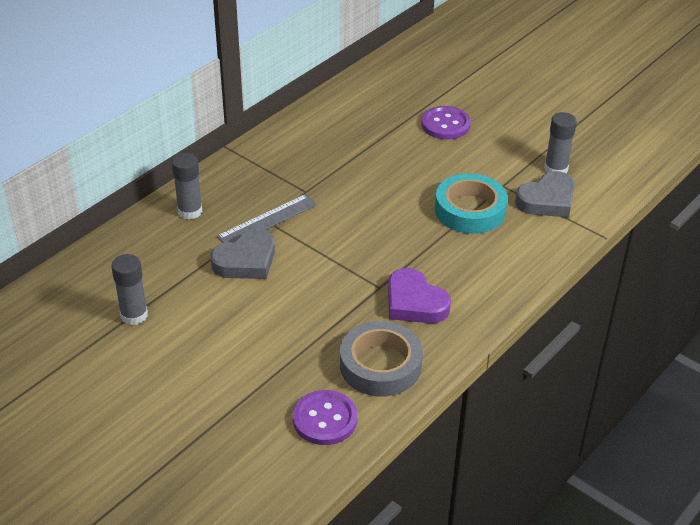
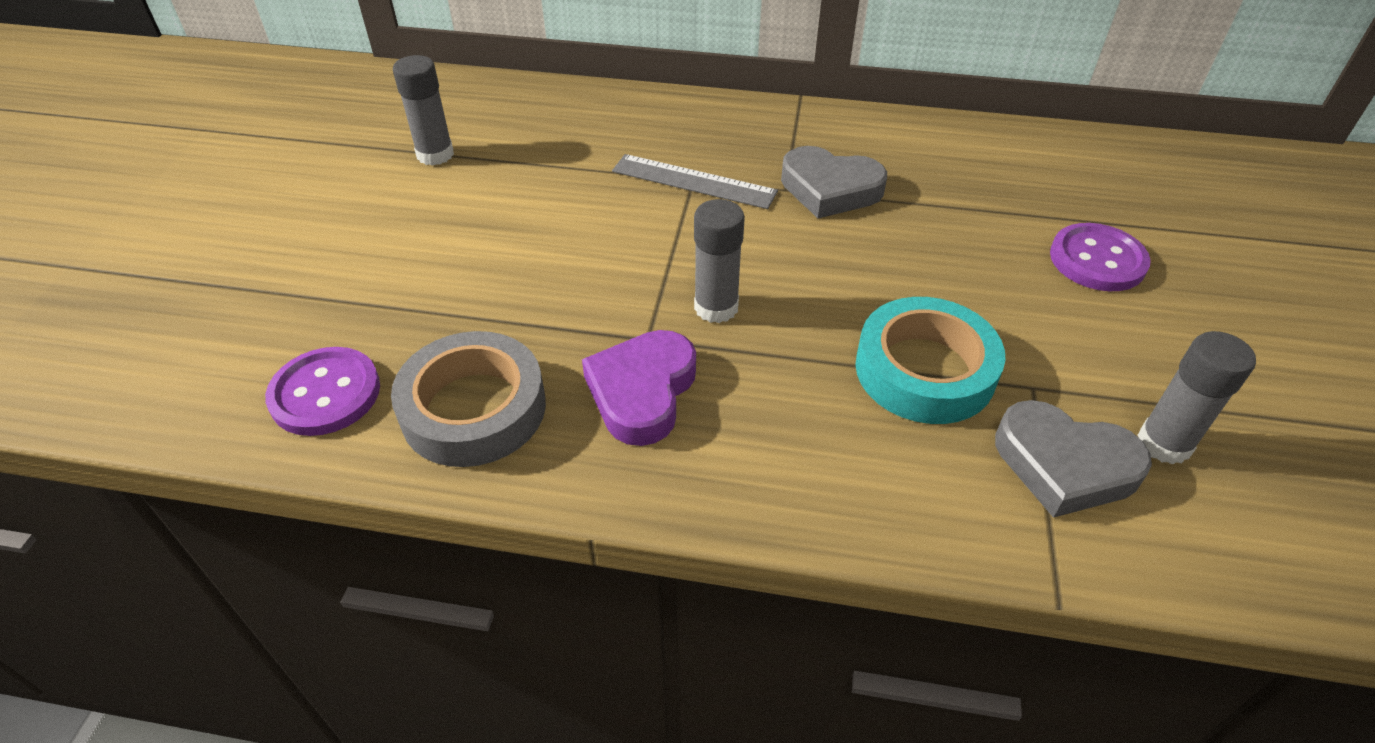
camera: 60 degrees right, 5 degrees up
grey glue stick [172,153,202,220] -> grey glue stick moved to [694,199,745,323]
grey heart [211,229,275,279] -> grey heart moved to [781,146,887,218]

